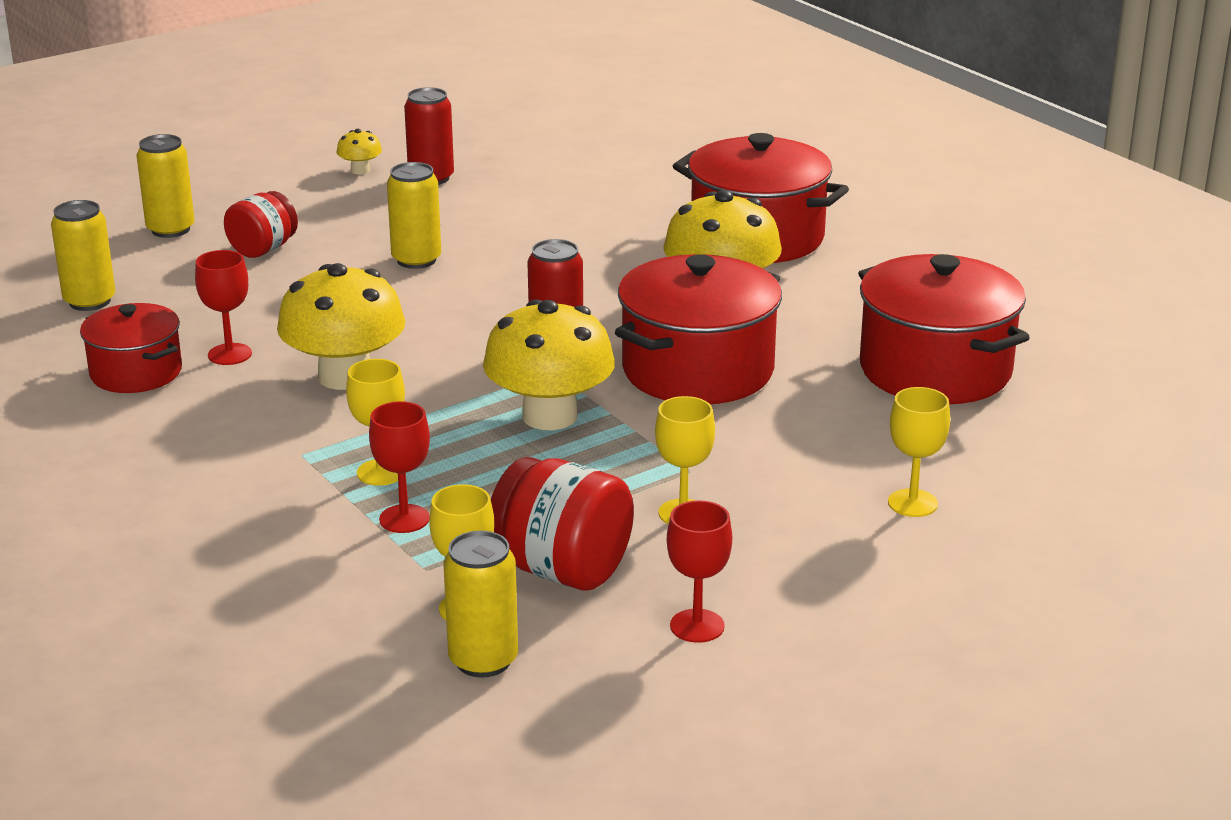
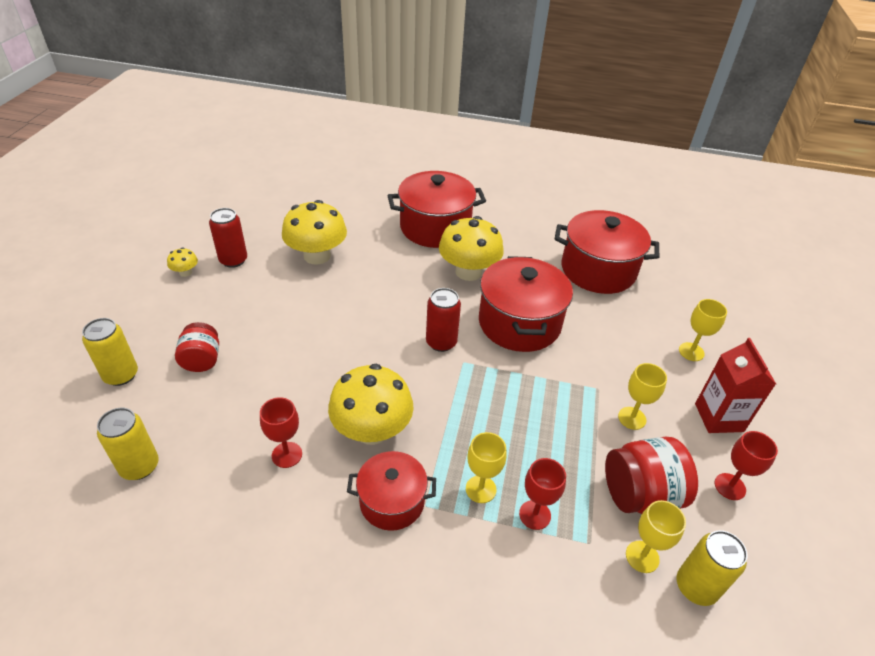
camera: 45 degrees left, 15 degrees up
red pot [80,303,182,393] -> red pot moved to [347,451,436,531]
yellow can [387,162,441,269] -> none
yellow mushroom [483,300,615,430] -> yellow mushroom moved to [282,200,347,265]
none -> red carton [695,338,776,433]

